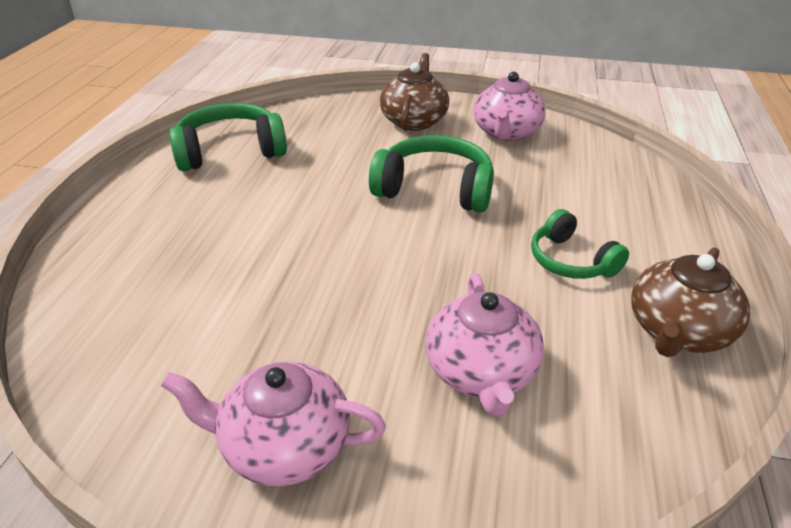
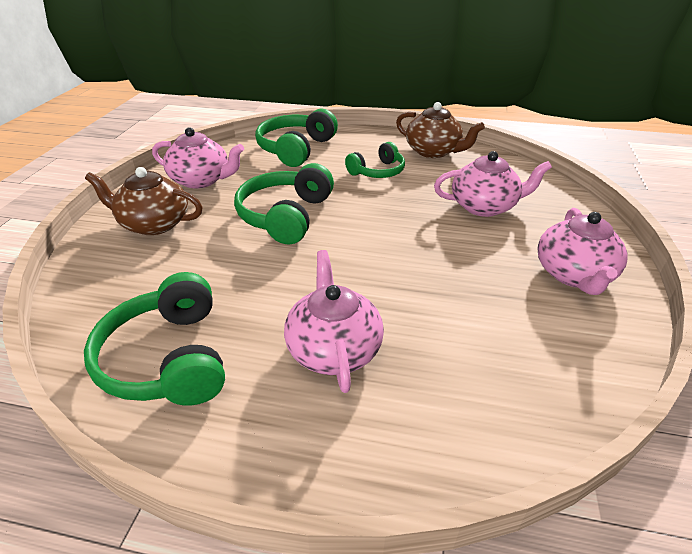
camera: 90 degrees left, 0 degrees up
none -> green headphones [255,109,338,167]
none -> pink teapot [284,250,384,393]

